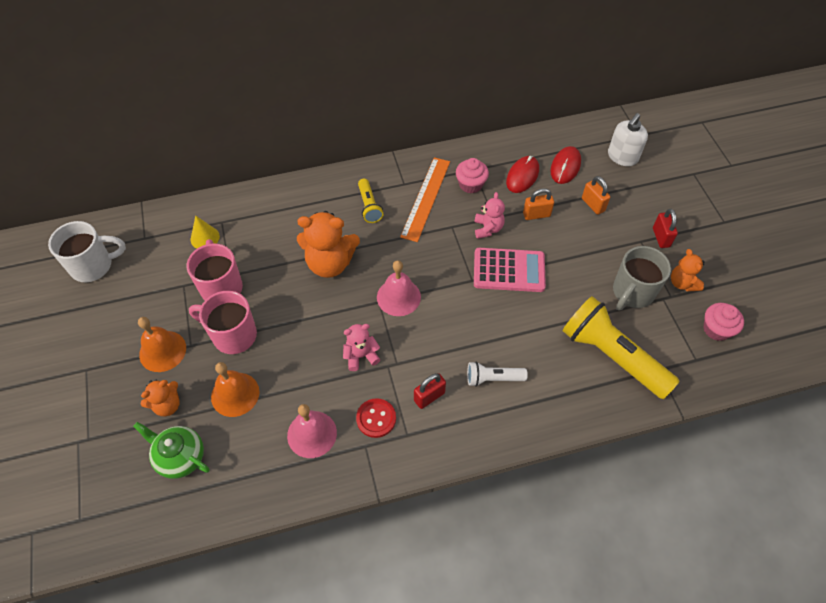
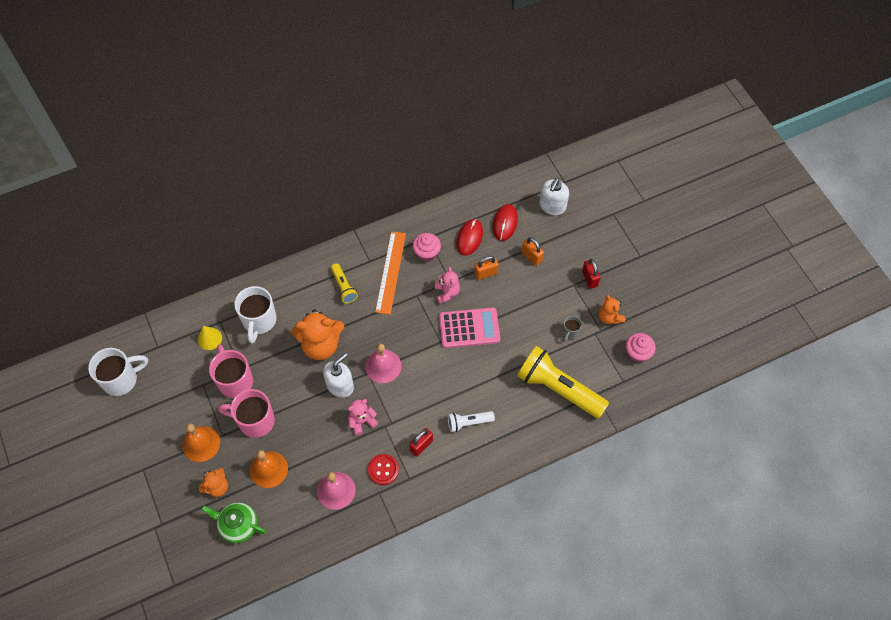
camera: 10 degrees left, 5 degrees up
grey mug [613,246,671,310] -> grey mug [562,316,582,342], size x0.49
none -> white mug [235,286,277,344]
none -> white soap dispenser [323,353,354,398]

